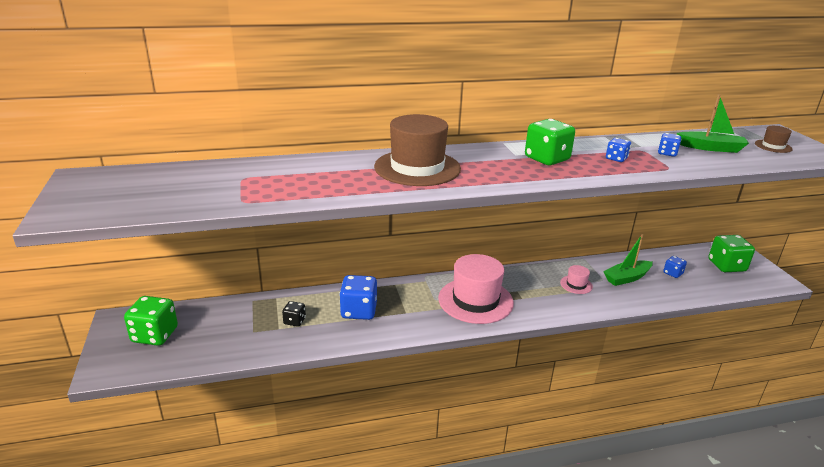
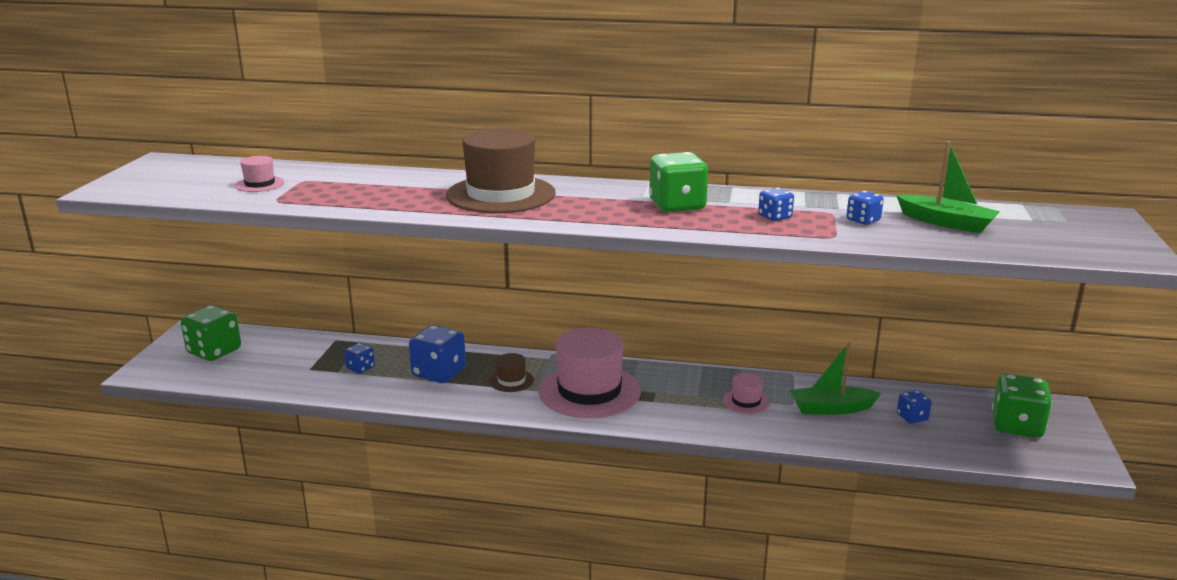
camera: 25 degrees right, 5 degrees down
black dice [282,301,306,327] -> blue dice [344,343,375,374]
brown hat [755,126,793,153] -> brown hat moved to [489,353,534,392]
none -> pink hat [235,156,284,192]

